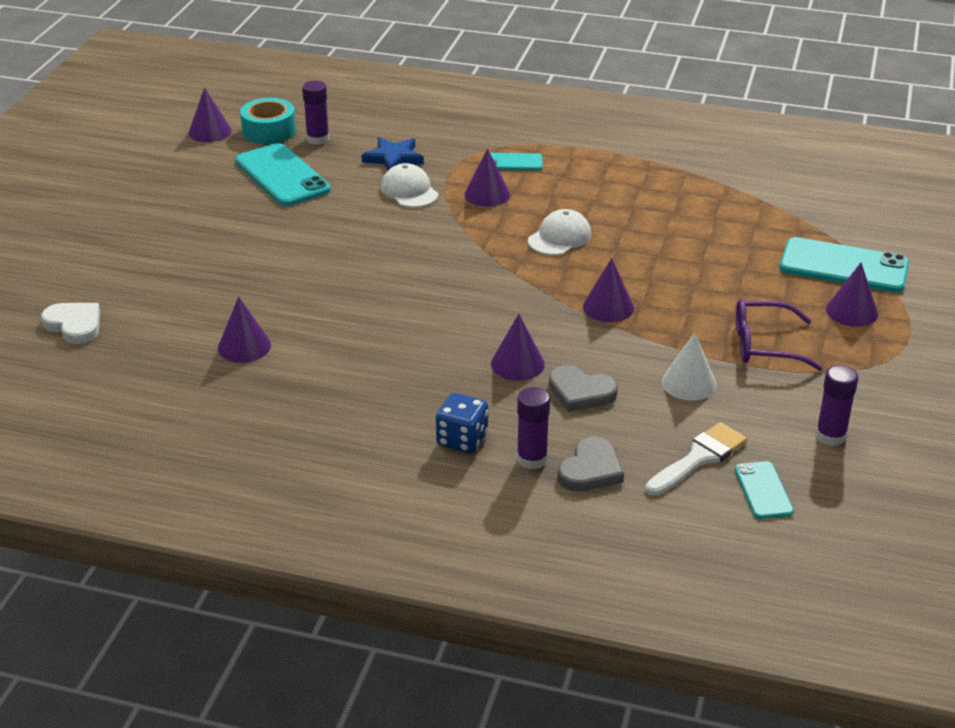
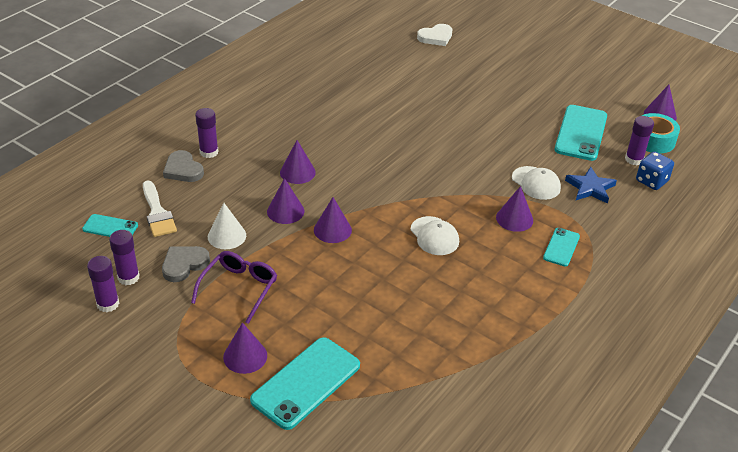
camera: 110 degrees right, 5 degrees up
purple cone [218,296,271,363] -> purple cone moved to [267,178,304,224]
turquoise phone [235,143,331,206] -> turquoise phone turned 60 degrees counterclockwise [555,105,607,161]
white cap [381,163,439,208] -> white cap turned 60 degrees clockwise [512,166,561,200]
blue dice [436,393,488,453] -> blue dice moved to [636,152,674,190]
grey heart [549,365,618,412] -> grey heart moved to [162,246,210,282]
none -> purple glue stick [87,256,119,312]

